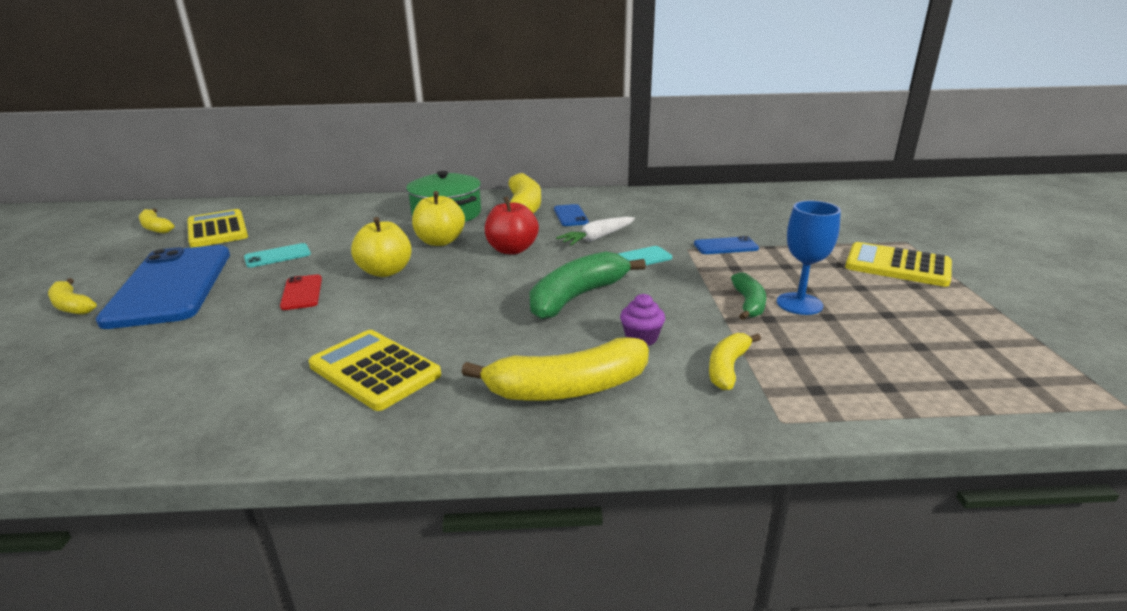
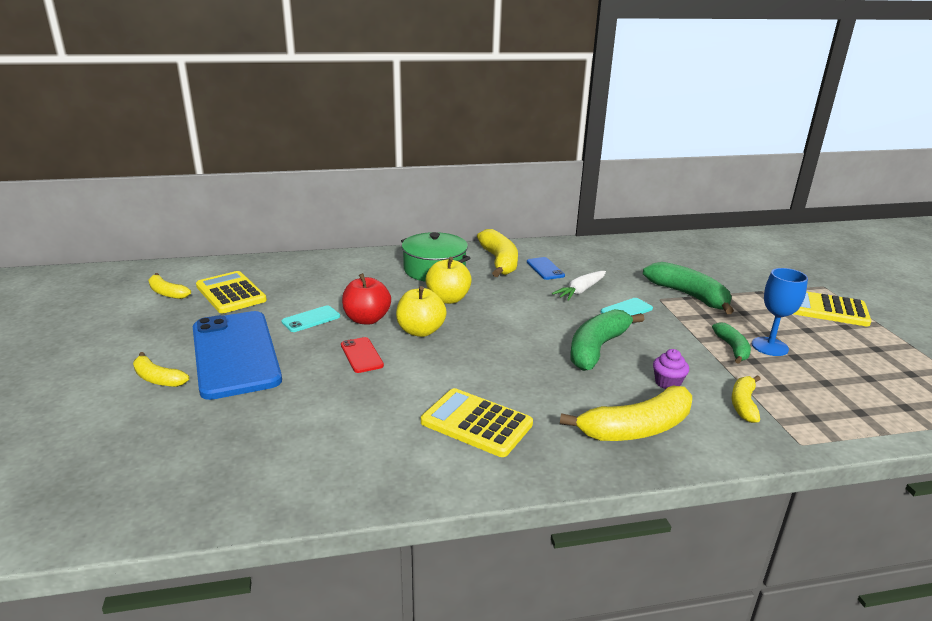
camera: 10 degrees left, 0 degrees up
red apple [485,196,539,255] -> red apple moved to [342,273,391,325]
blue phone [694,236,759,254] -> green banana [643,262,734,314]

